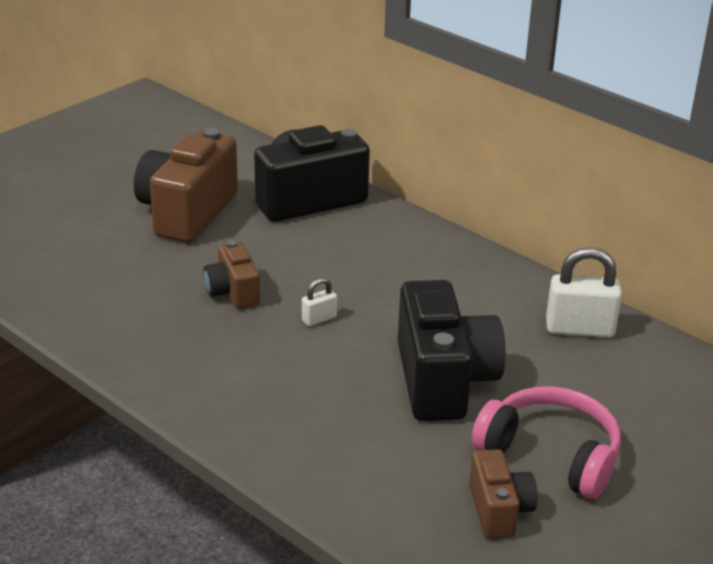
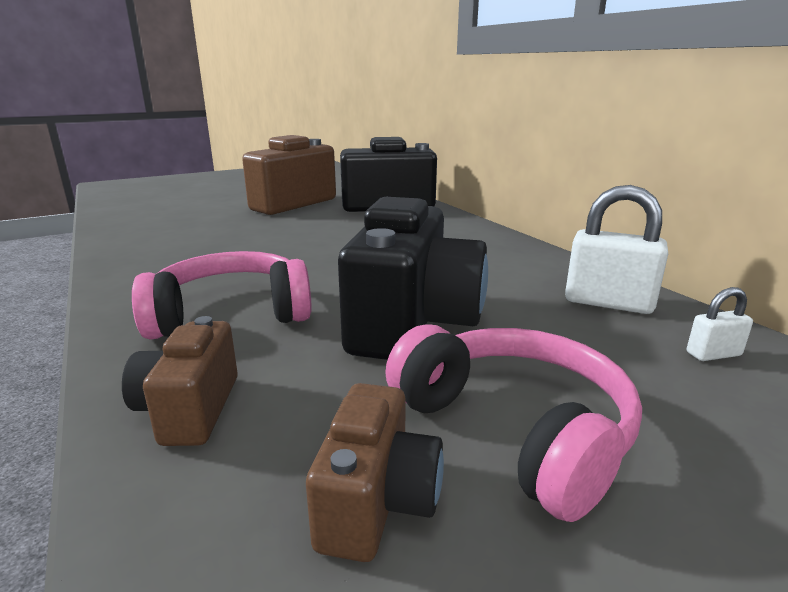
camera: 20 degrees right, 10 degrees down
brown camera [204,240,260,309] -> brown camera moved to [122,316,238,446]
white padlock [302,278,337,326] -> white padlock moved to [687,287,753,361]
none -> pink headphones [132,251,312,340]

